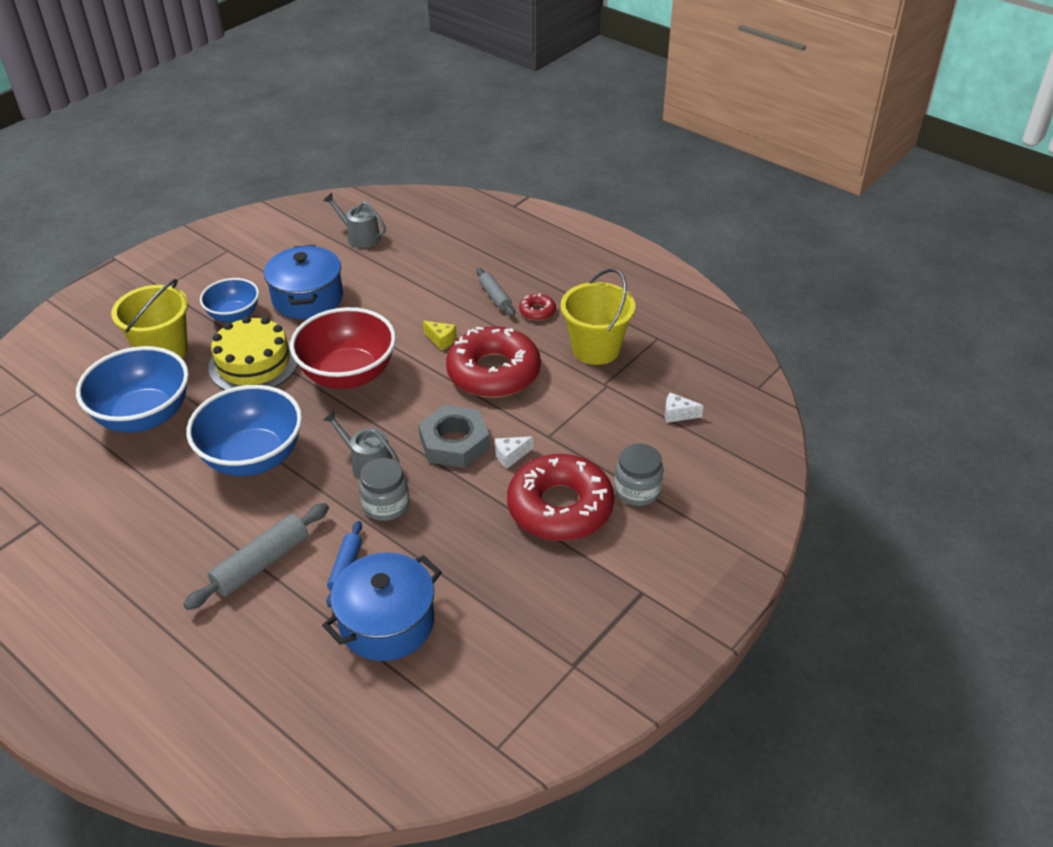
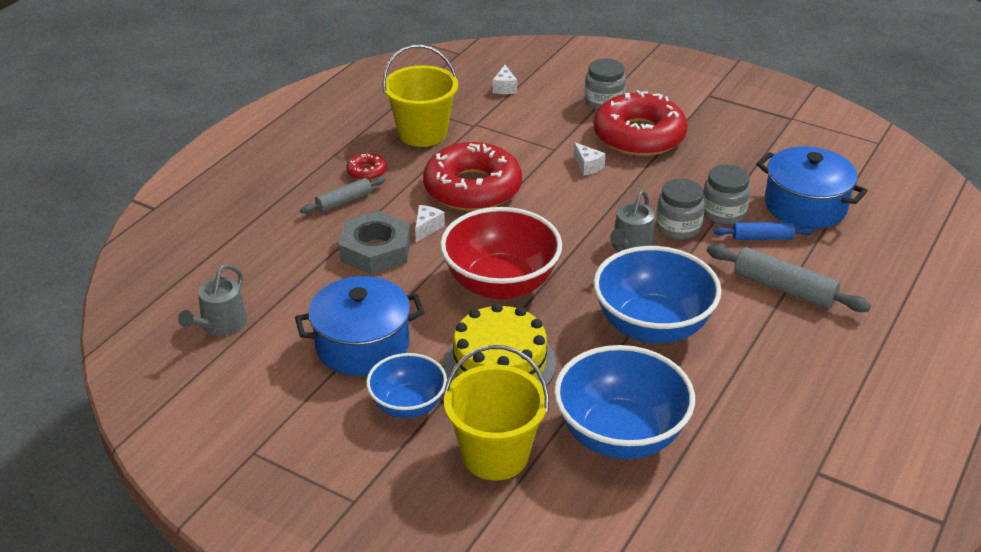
camera: 100 degrees left, 5 degrees down
grey nut [418,405,490,468] -> grey nut moved to [339,211,411,274]
yellow cheese [423,321,457,351] -> white cheese [415,205,445,242]
none -> grey jar [703,165,751,224]

